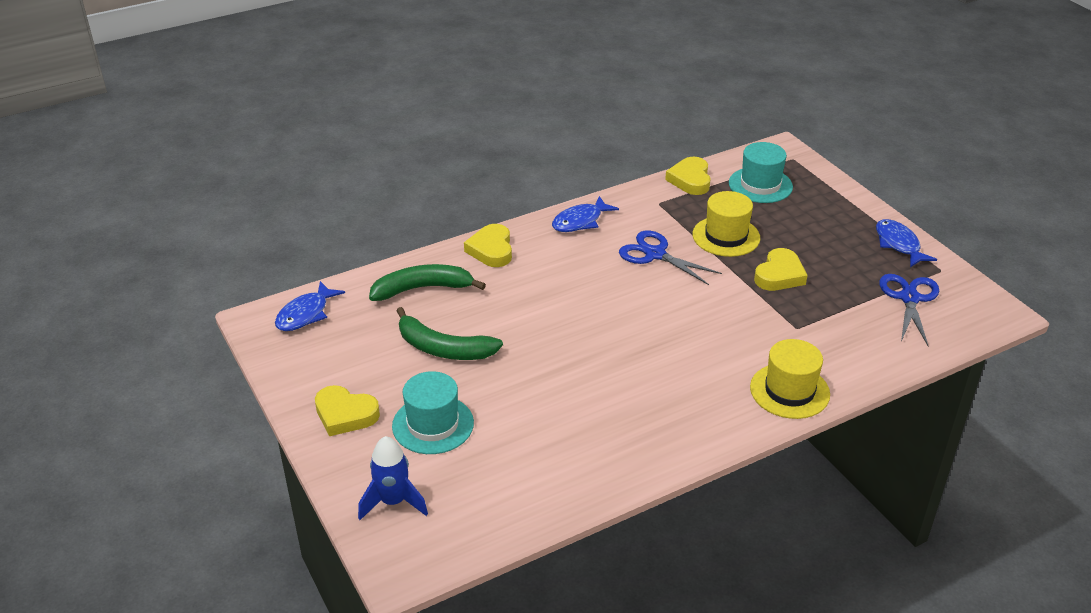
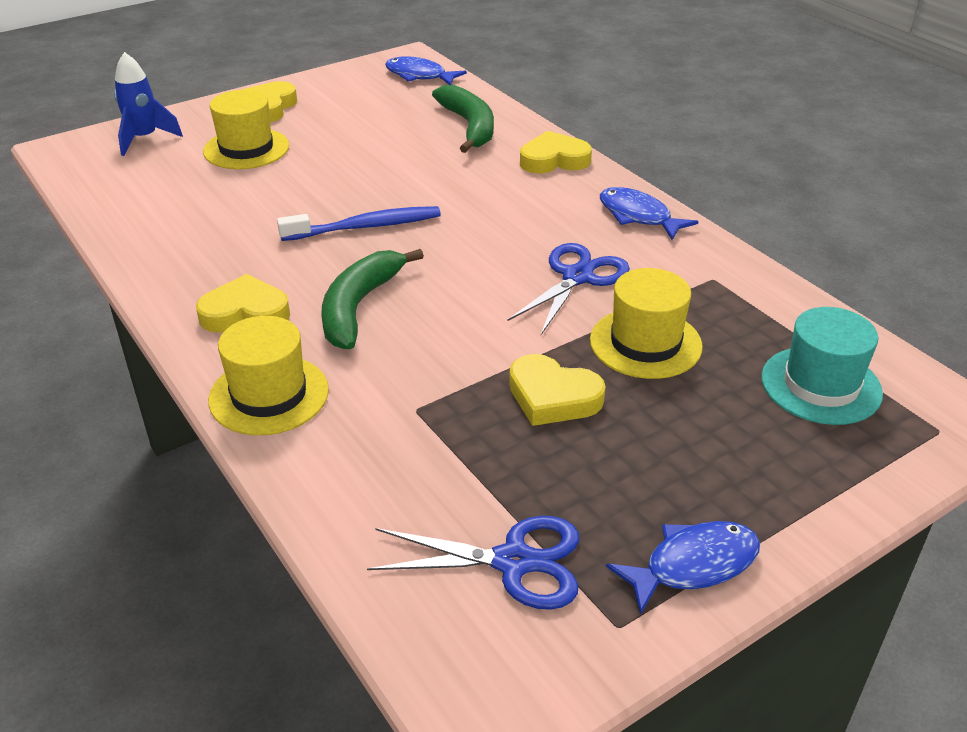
camera: 85 degrees right, 0 degrees up
turquoise hat [392,371,474,454] -> yellow hat [203,90,289,169]
green banana [396,307,503,360] -> green banana moved to [321,249,424,349]
yellow heart [665,157,711,195] -> yellow heart moved to [196,274,290,333]
none -> blue toothbrush [277,206,441,241]

